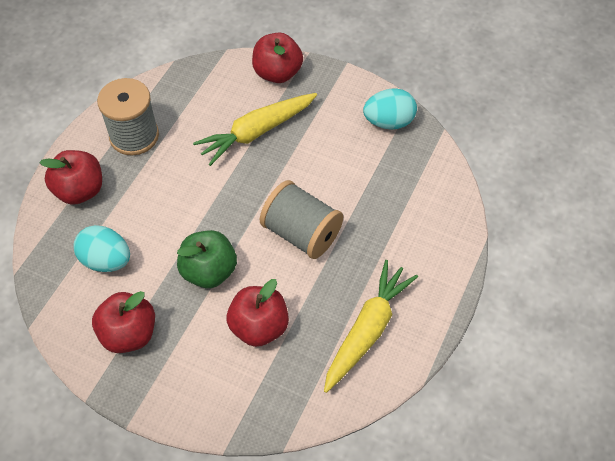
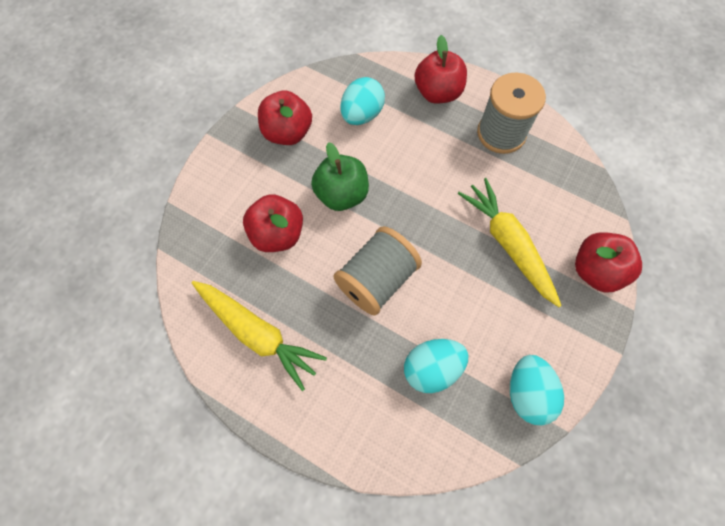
camera: 95 degrees right, 10 degrees up
none -> turquoise egg [404,339,468,393]

